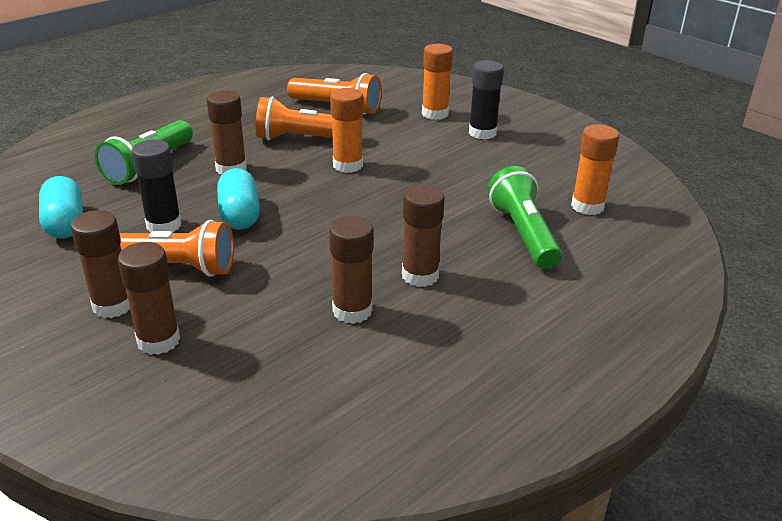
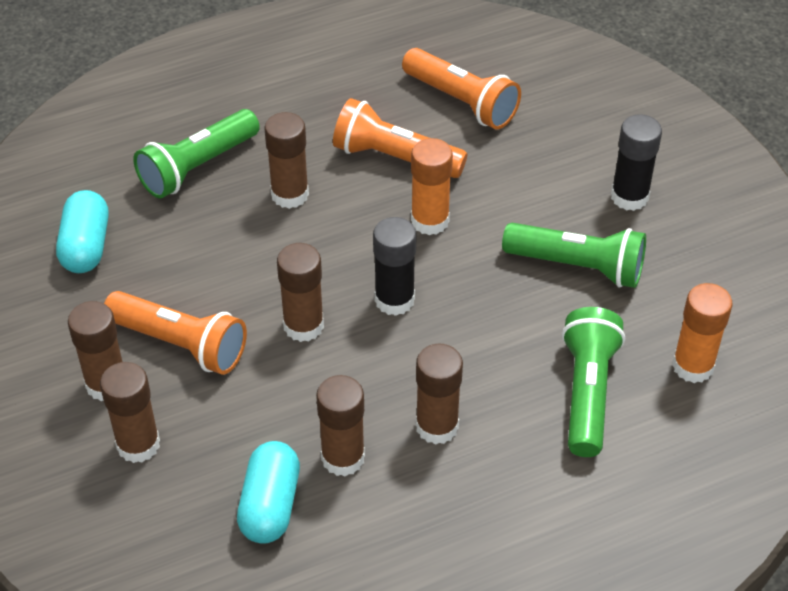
camera: 20 degrees right, 15 degrees up
black glue stick [131,140,182,232] -> black glue stick moved to [373,217,417,316]
turquoise capsule [217,168,260,230] -> turquoise capsule moved to [237,441,300,544]
orange glue stick [422,44,453,120] -> none
none -> brown glue stick [277,243,324,342]
none -> green flashlight [502,223,646,288]

